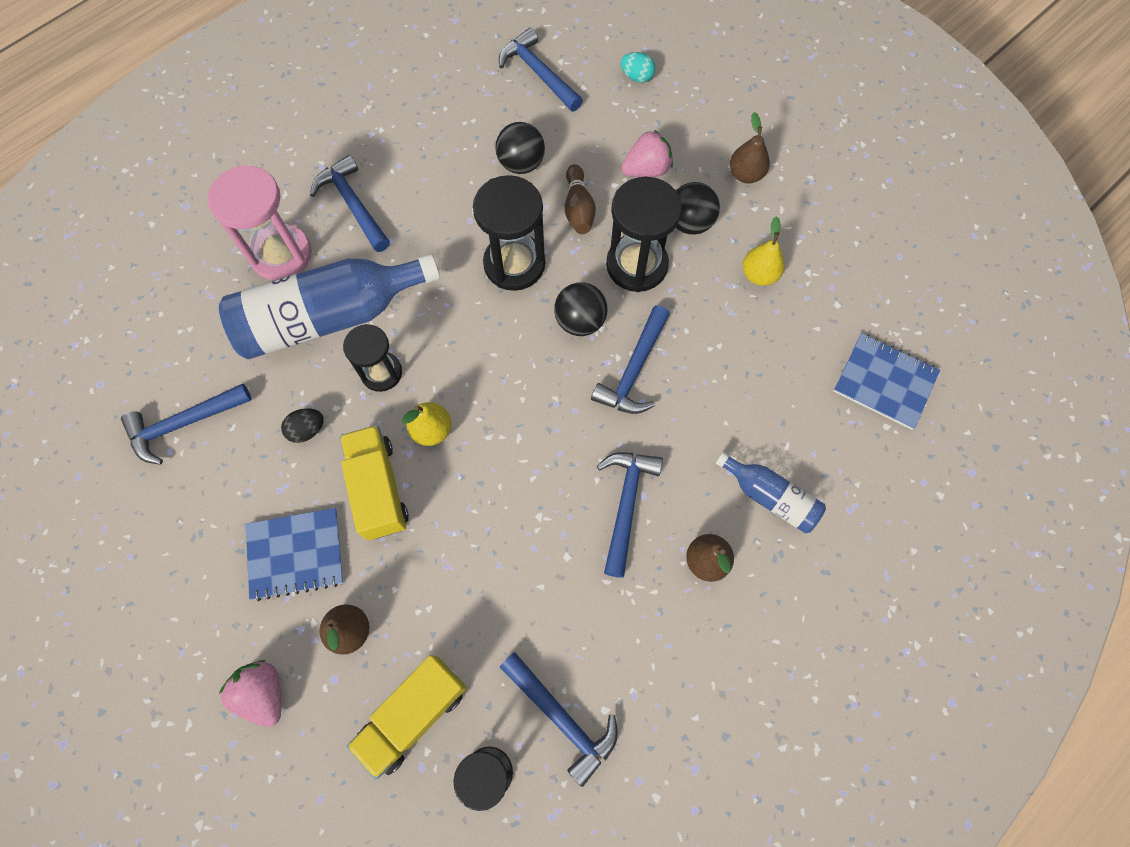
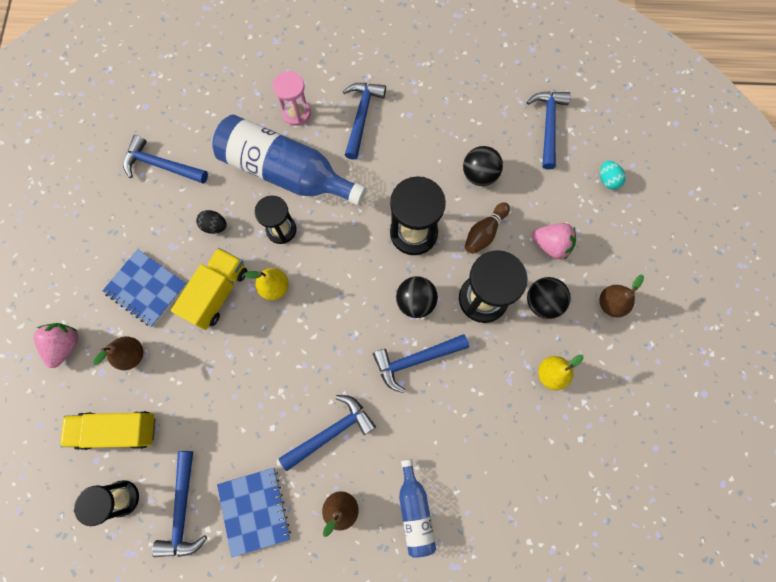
camera: 45 degrees right, 5 degrees up
pink hourglass [208,165,312,281] -> pink hourglass [273,71,311,126], size x0.64
blue notebook [833,333,940,430] -> blue notebook moved to [217,468,291,558]

